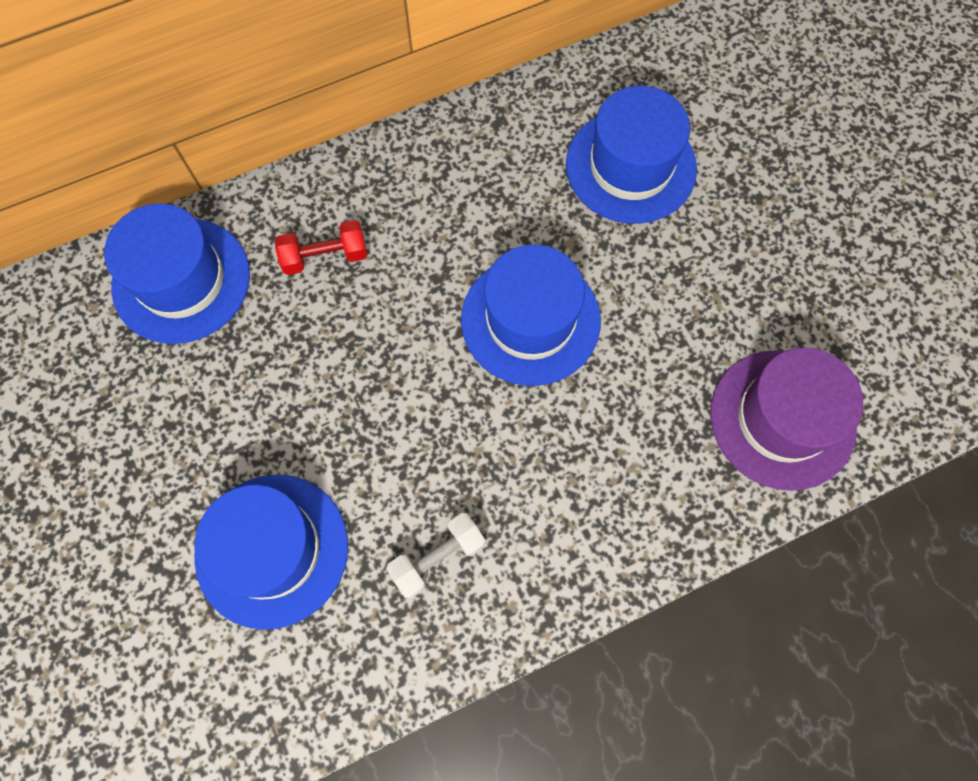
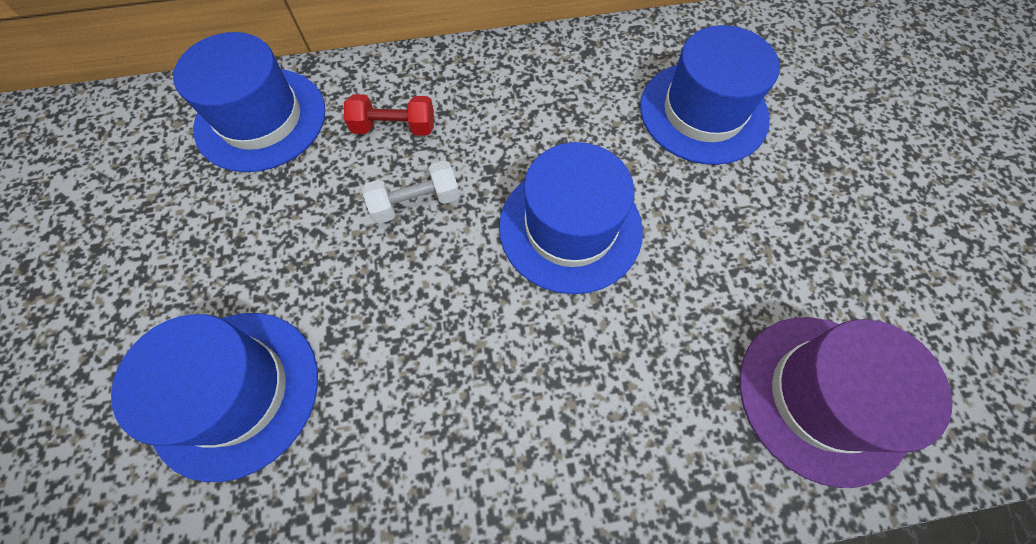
camera: 15 degrees right, 5 degrees down
white dumbbell [386,513,486,599] -> white dumbbell moved to [362,160,460,224]

